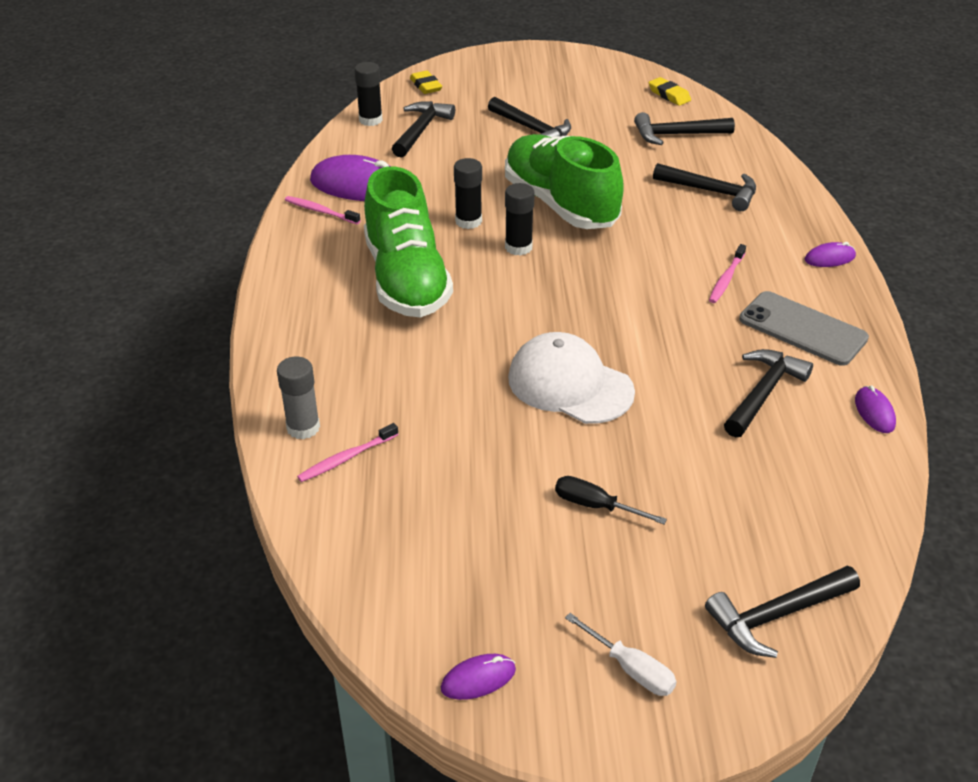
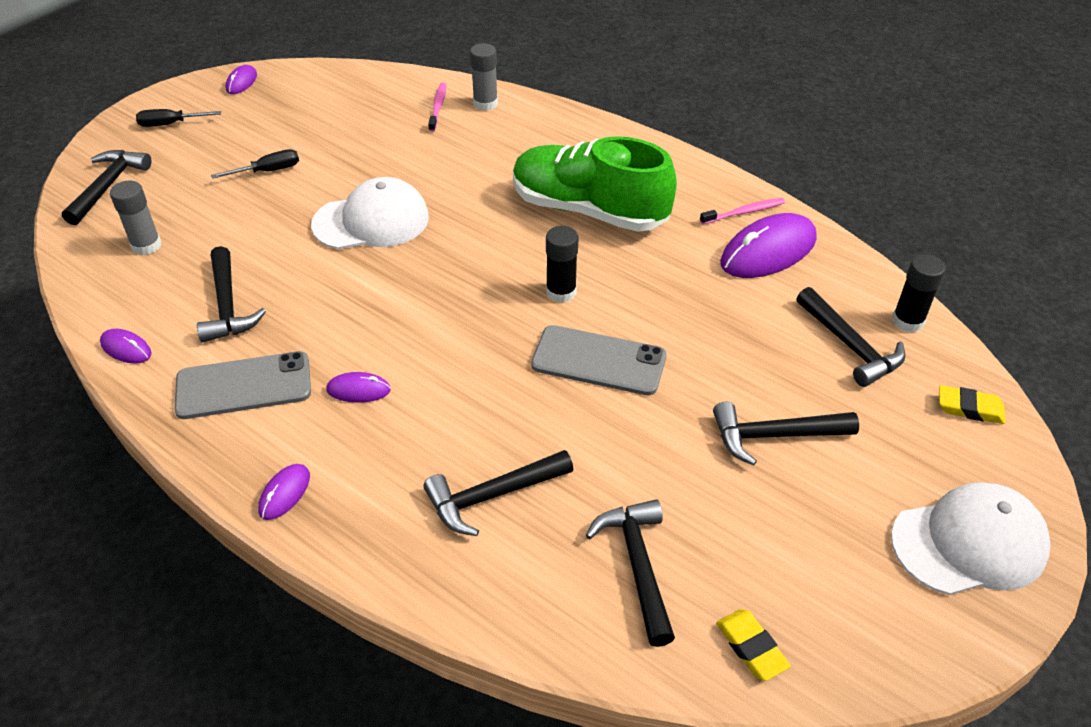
camera: 130 degrees right, 5 degrees up
black glue stick [454,158,482,229] -> none
green shoe [505,134,624,229] -> grey phone [531,325,666,395]
white screwdriver [565,613,677,696] -> black screwdriver [136,109,221,127]
black hammer [634,112,735,145] -> black hammer turned 45 degrees counterclockwise [586,499,675,647]
yellow eraser [649,77,691,106] -> yellow eraser turned 60 degrees clockwise [716,609,791,681]
pink toothbrush [709,244,746,303] -> purple mouse [326,372,391,403]
none -> grey glue stick [110,181,161,255]
none -> white cap [891,482,1051,595]

